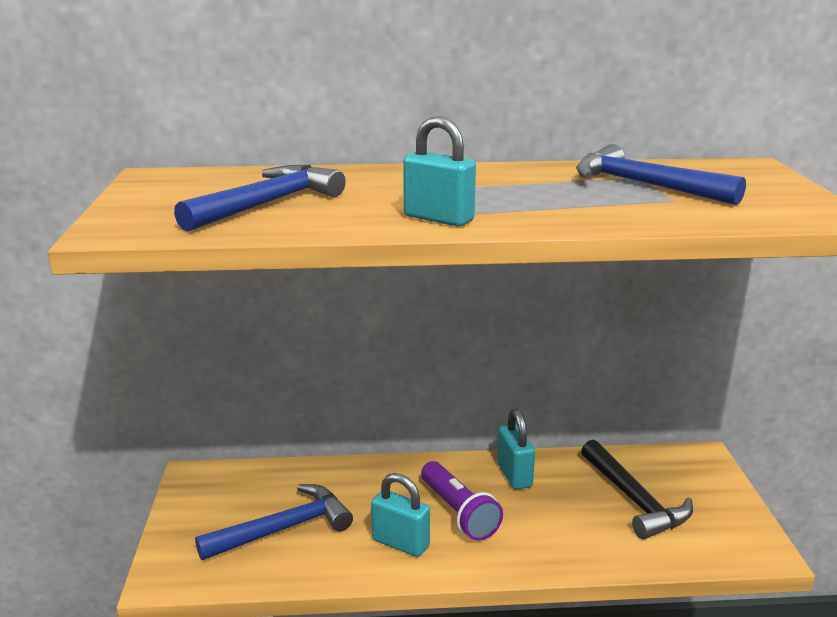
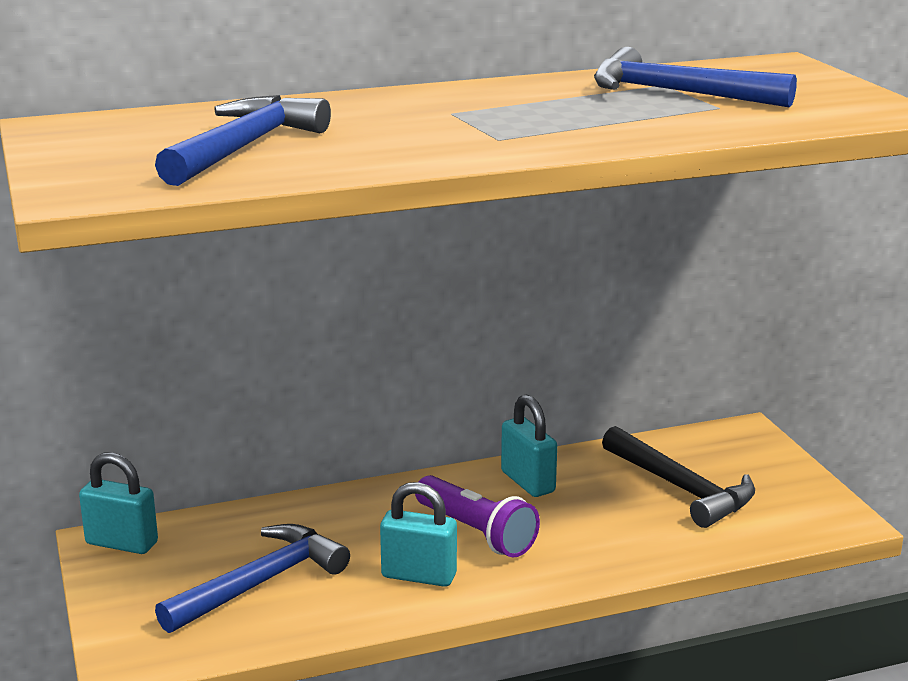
camera: 15 degrees left, 0 degrees up
turquoise padlock [403,116,476,227] -> turquoise padlock moved to [79,452,158,554]

